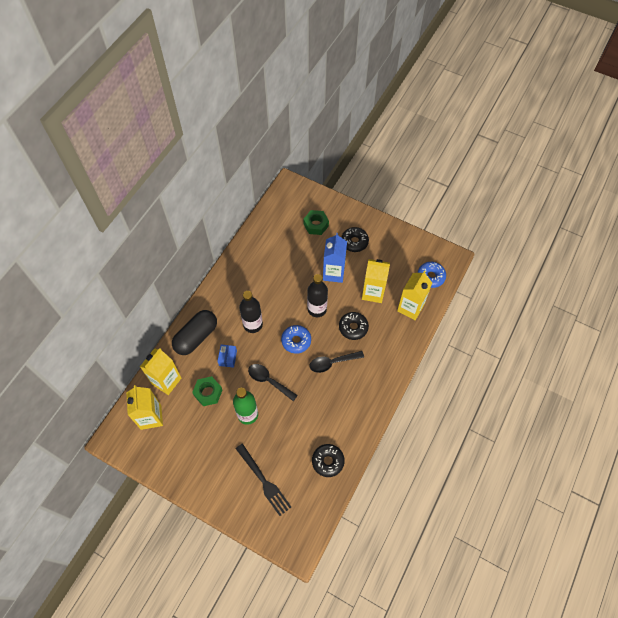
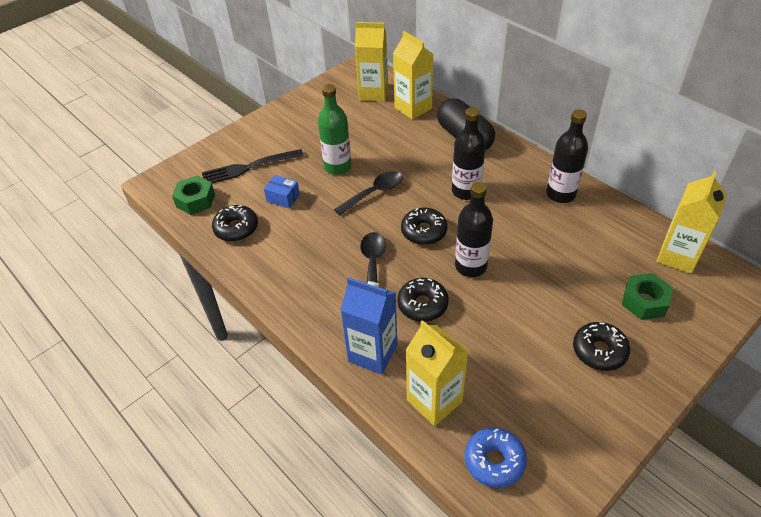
camera: 110 degrees right, 15 degrees down
green nut [192,376,222,406] -> green nut moved to [172,176,215,215]
blue box [217,345,237,368] -> blue box moved to [264,175,300,209]
blue donut [281,325,311,354] -> black donut [401,208,448,245]
blue carton [323,233,347,283] -> blue carton moved to [340,277,397,374]
yellow carton [362,259,390,303] -> yellow carton moved to [656,171,726,274]
none -> black bottle [546,109,588,203]

